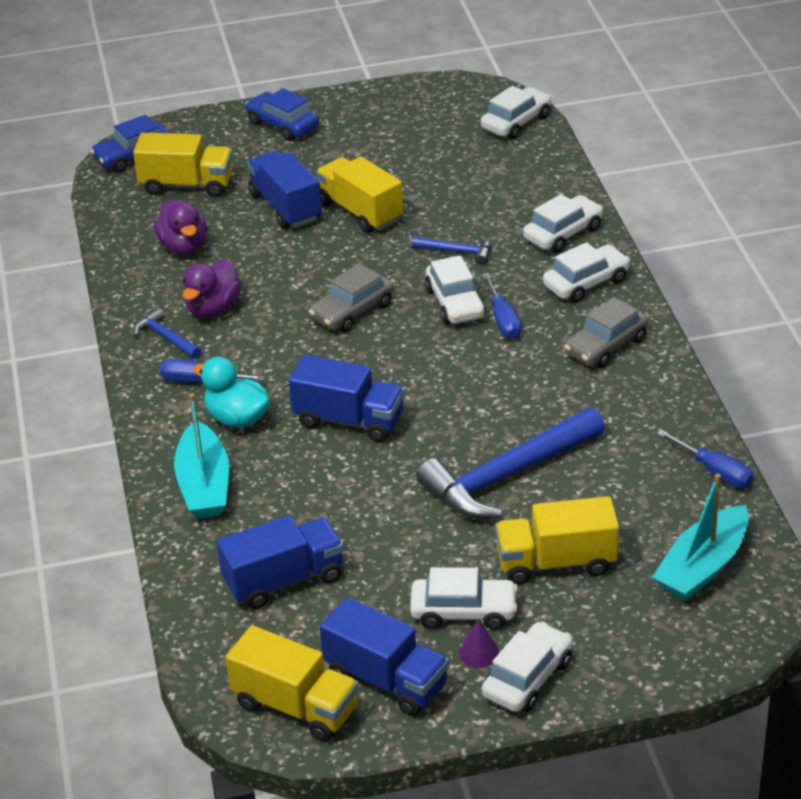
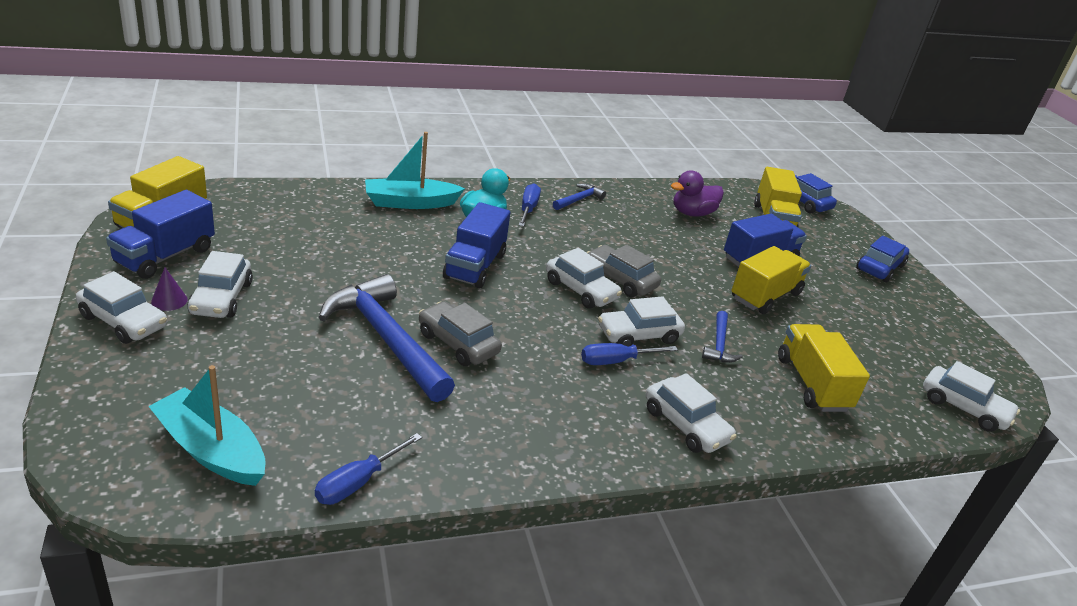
camera: 80 degrees right, 5 degrees down
purple duck [182,259,242,318] -> none
blue truck [217,515,344,609] -> none
yellow truck [495,496,619,585] -> yellow truck moved to [778,324,870,412]
white car [523,194,603,253] -> white car moved to [546,248,622,309]
grey car [564,297,648,368] -> grey car moved to [419,301,502,366]

